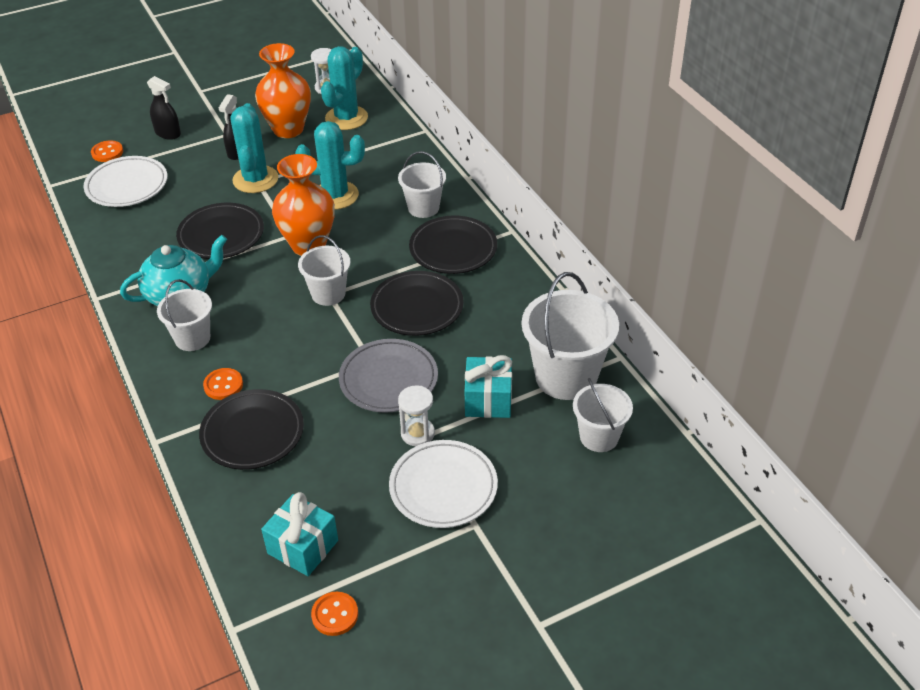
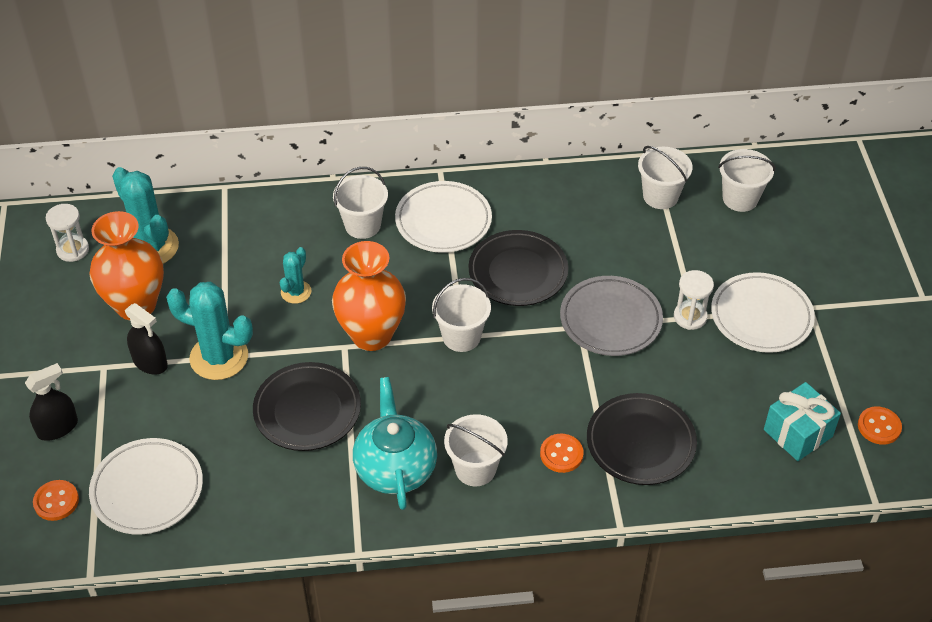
camera: 70 degrees left, 5 degrees up
turquoise cactus [295,121,365,210] -> turquoise cactus [280,247,312,304], size x0.54
black plate [409,216,497,274] -> white plate [395,181,492,253]
turquoise gift [465,355,512,418] -> none
white bucket [522,272,619,400] -> white bucket [638,146,692,209], size x0.60

